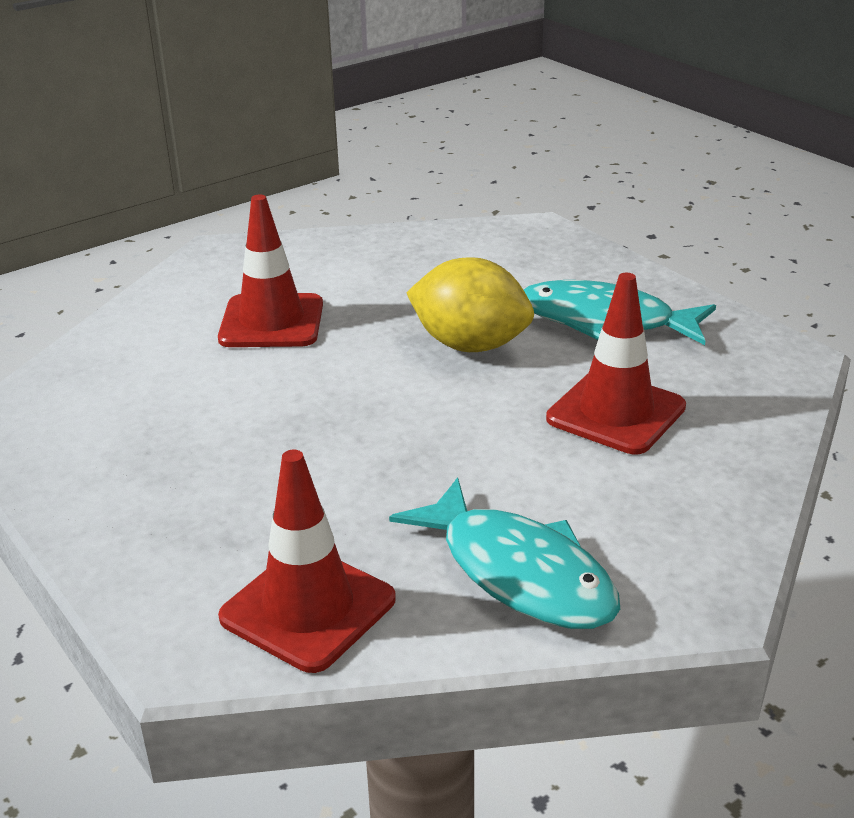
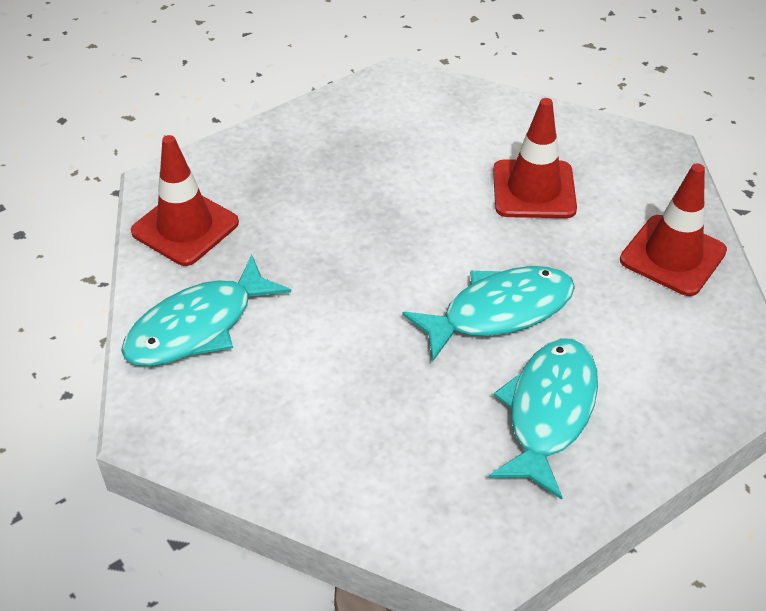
camera: 90 degrees right, 15 degrees up
yellow lemon [406,257,534,352] -> turquoise fish [402,266,575,362]
red traffic cone [546,273,686,454] -> red traffic cone moved to [620,163,727,296]

